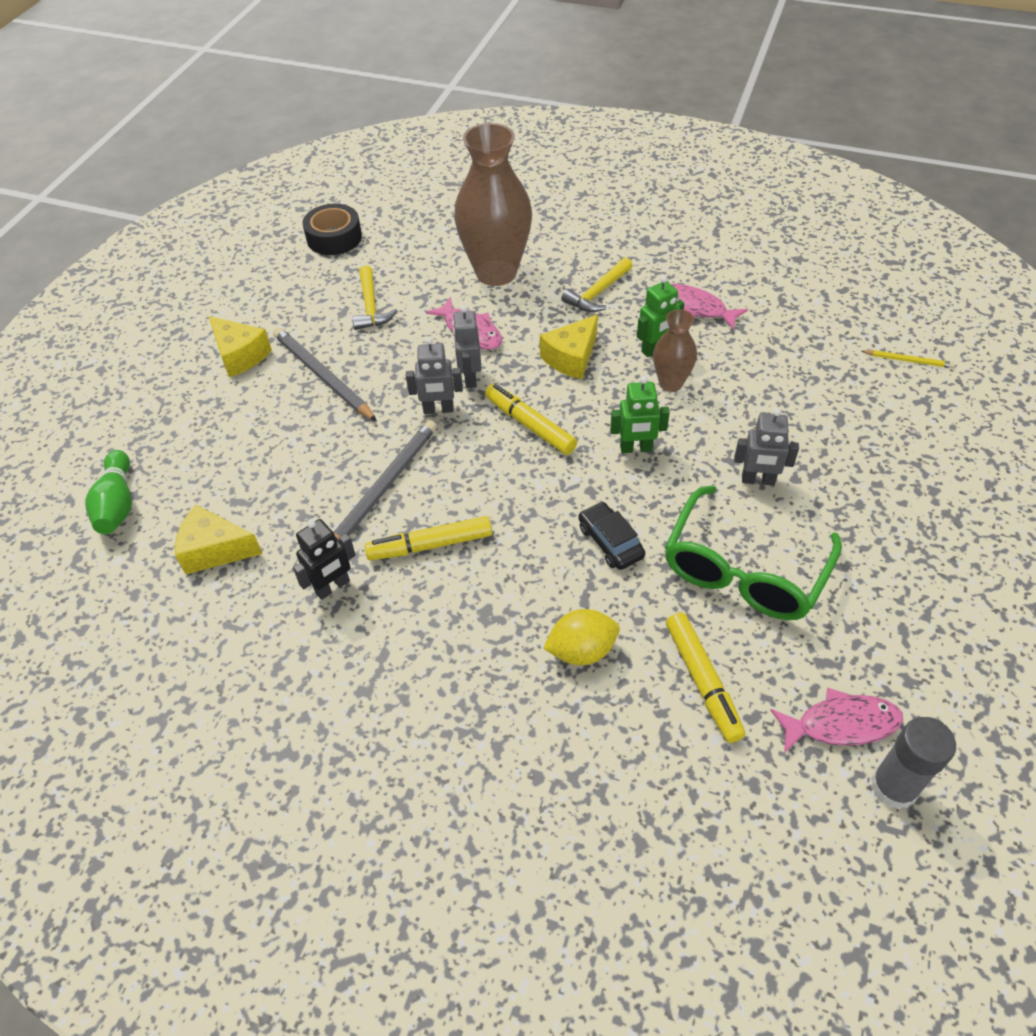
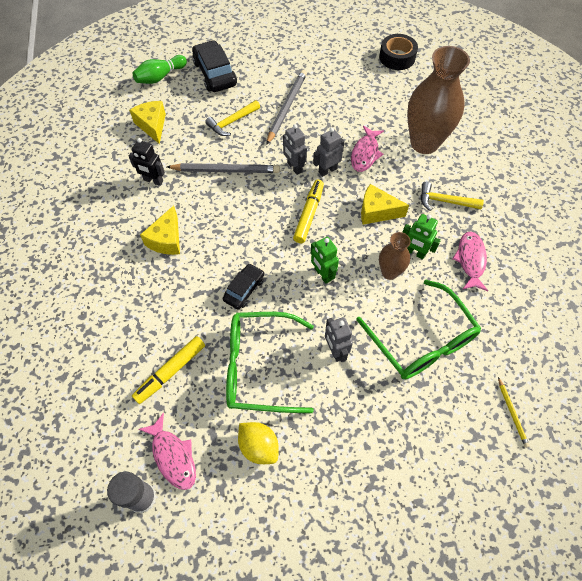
camera: 60 degrees right, 10 degrees up
yellow cheese [209,316,272,377] -> yellow cheese moved to [140,205,180,255]
yellow hammer [352,265,397,330] -> yellow hammer moved to [205,100,260,136]
yellow marker [365,516,492,560] -> none
yellow lemon [543,609,620,665] -> yellow lemon moved to [238,422,279,464]
none -> black car [192,40,237,92]
none -> green glasses [356,280,481,379]

